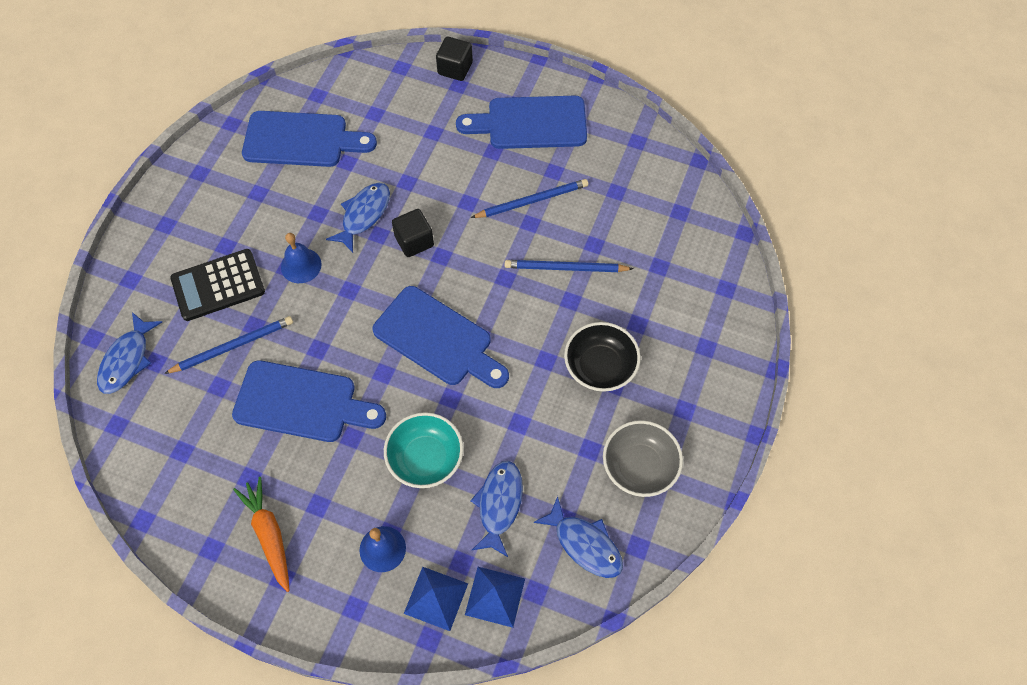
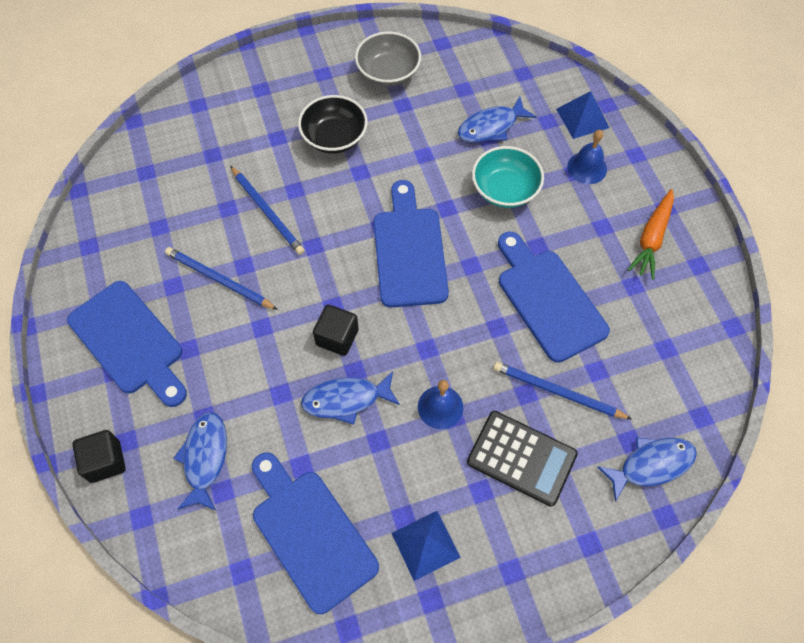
camera: 130 degrees left, 0 degrees up
blue pyramid [465,567,525,628] -> blue pyramid moved to [392,511,461,581]
blue fish [533,496,623,578] -> blue fish moved to [173,412,227,511]

